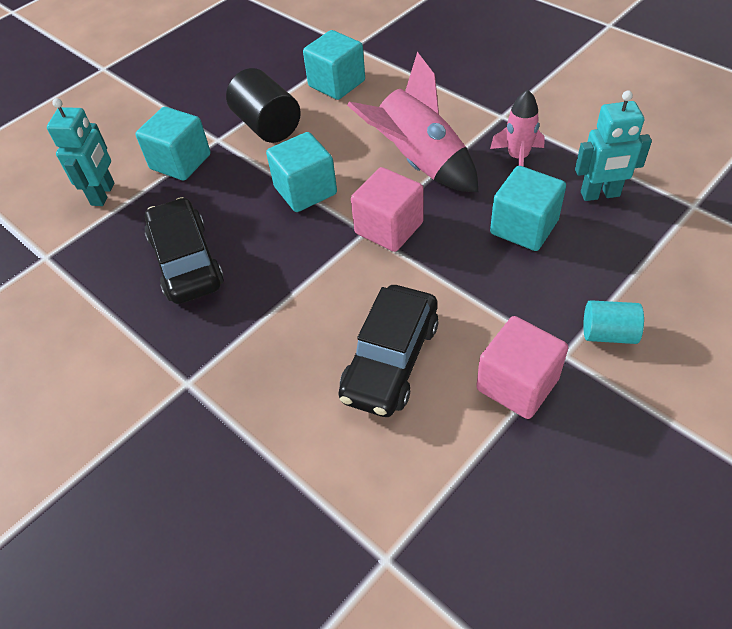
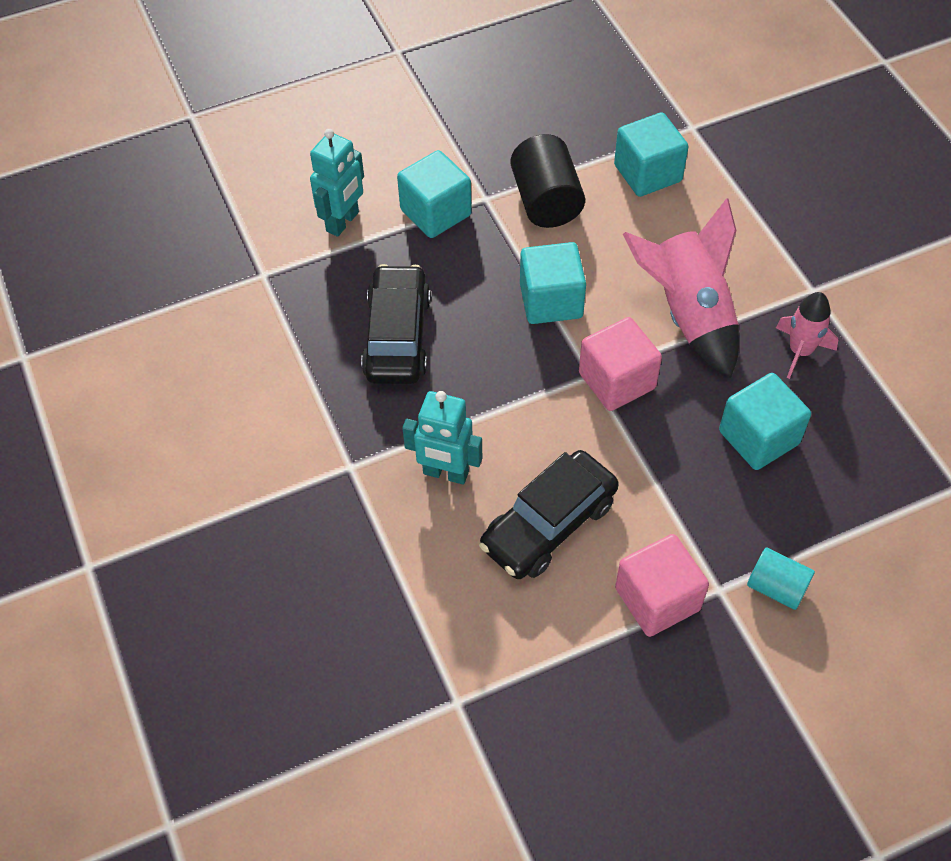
camera: 20 degrees right, 5 degrees up
turquoise robot [575,91,652,201] -> turquoise robot moved to [402,391,482,485]

